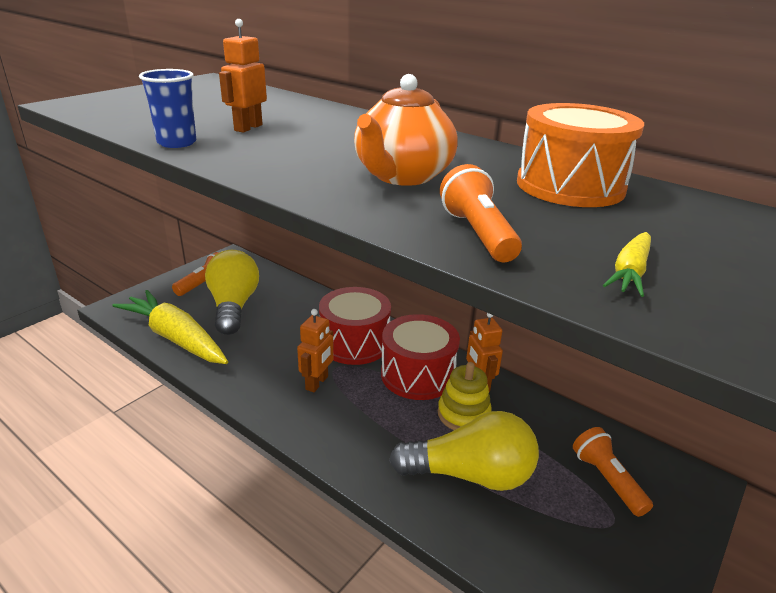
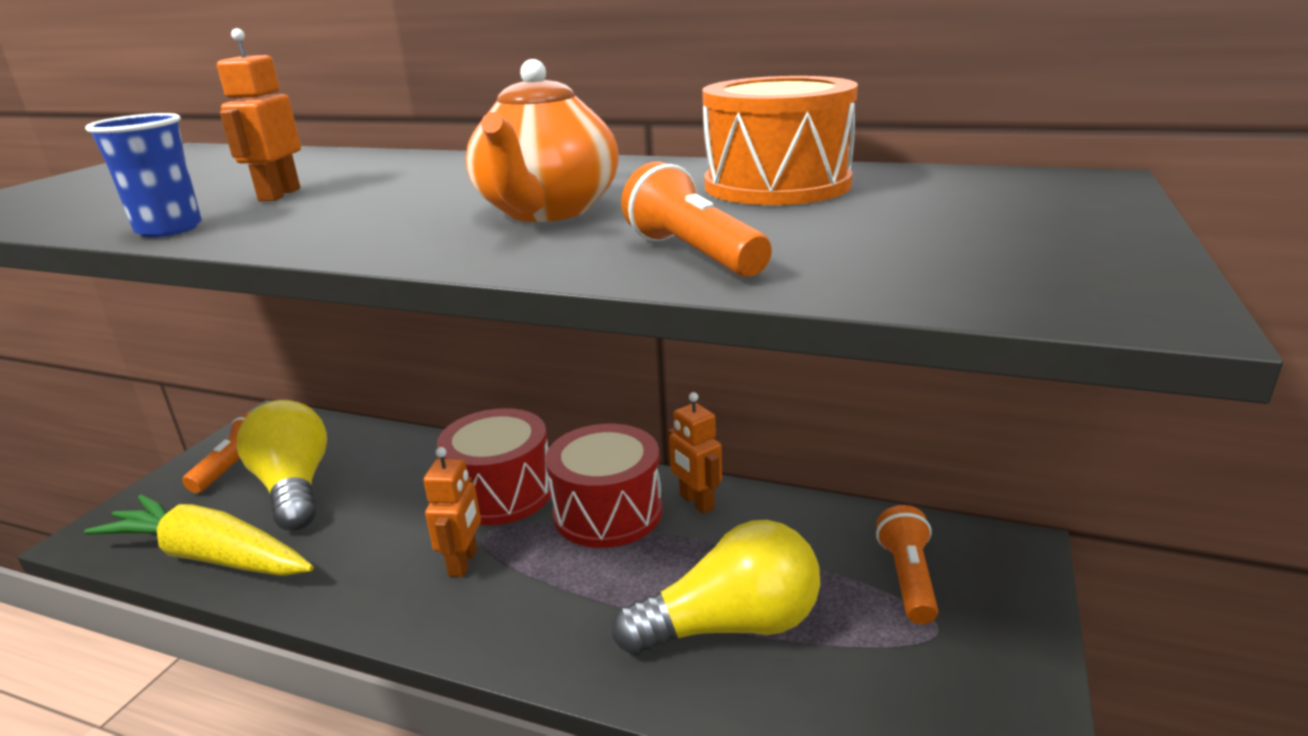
camera: 15 degrees left, 5 degrees down
yellow stacking toy [438,362,492,430] -> none
orange flashlight [573,427,653,517] -> orange flashlight turned 45 degrees clockwise [876,505,938,624]
yellow carrot [603,232,651,297] -> none

